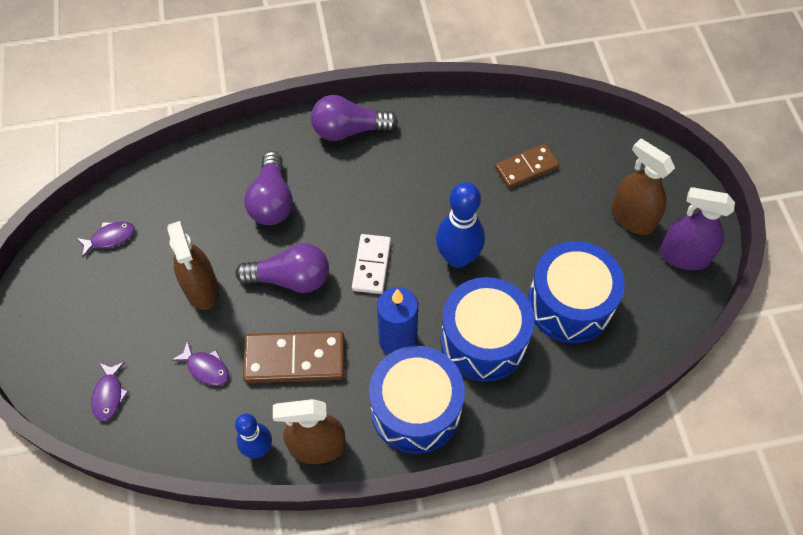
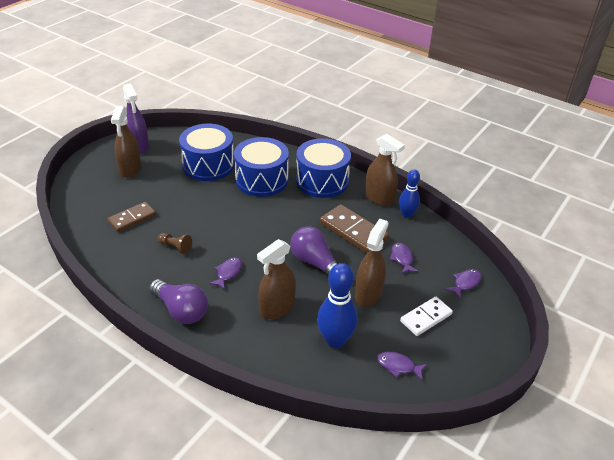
camera: 135 degrees left, 20 degrees down
purple light bulb [244,151,293,225] -> brown spray bottle [257,239,296,319]
white domino [352,234,391,294] -> white domino moved to [400,297,453,336]
blue candle [377,287,418,354] -> none
blue bowling pin [436,182,485,268] -> blue bowling pin moved to [317,263,358,349]
brown domino [495,144,560,188] -> brown domino turned 60 degrees counterclockwise [107,202,156,232]
none -> brown pawn [158,233,192,254]
none -> purple fish [209,257,242,290]

